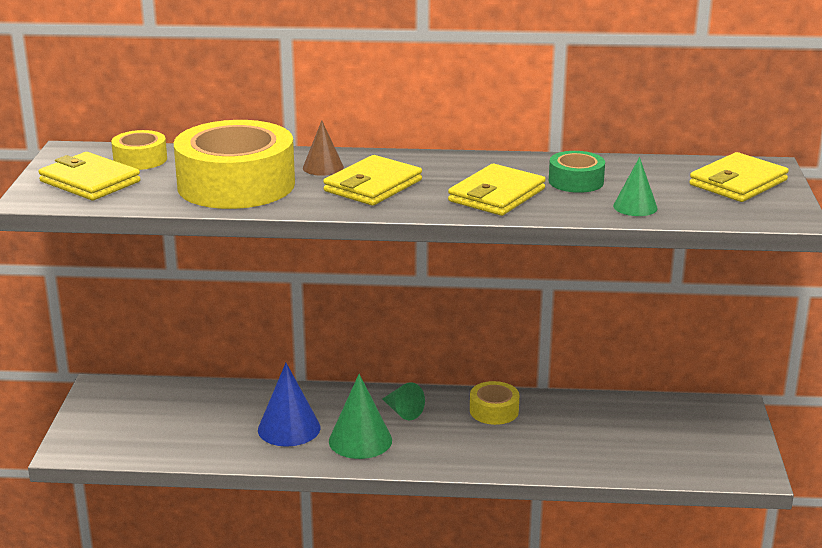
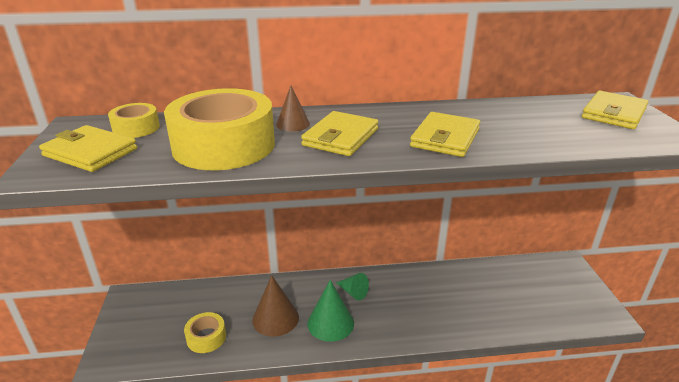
camera: 10 degrees left, 5 degrees up
blue cone [258,363,320,447] -> brown cone [252,275,299,337]
yellow tape [470,381,519,425] -> yellow tape moved to [184,312,226,353]
green tape [549,151,605,193] -> none
green cone [613,157,658,216] -> none

